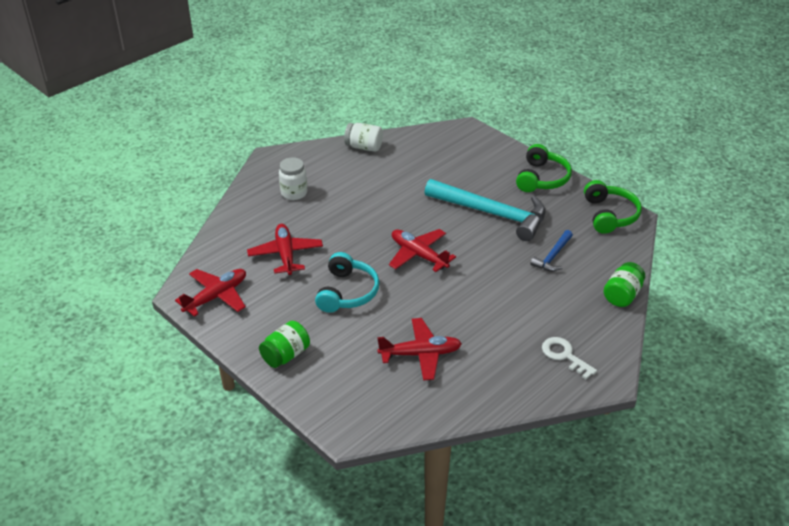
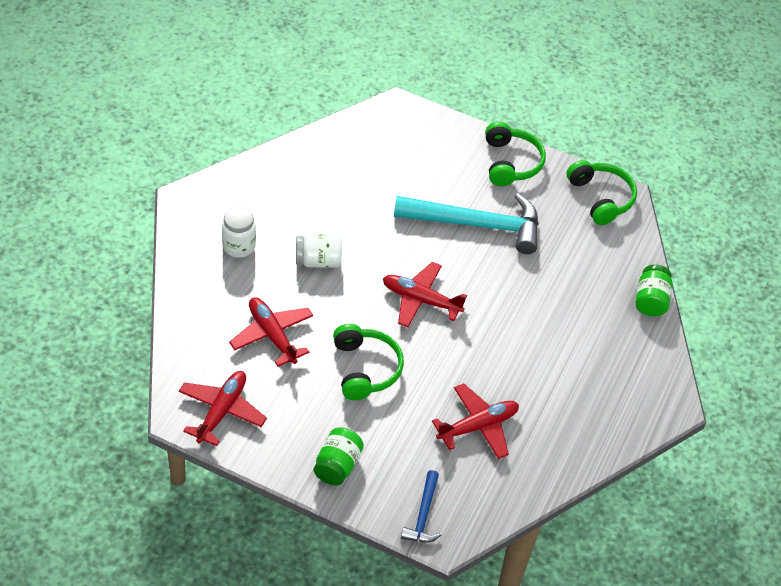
camera: 25 degrees left, 10 degrees up
turquoise headphones [315,252,379,313] -> green headphones [333,324,404,400]
white jar [344,123,383,152] -> white jar moved to [296,234,342,268]
blue hammer [530,230,573,271] -> blue hammer moved to [401,470,441,542]
white key [542,337,597,379] -> none

